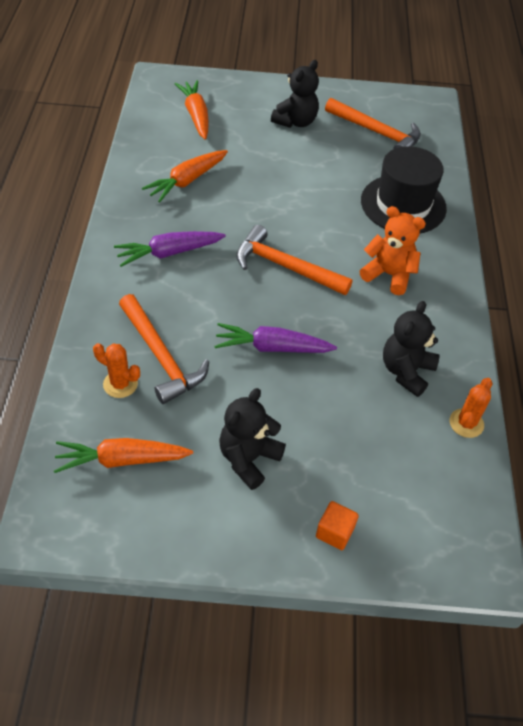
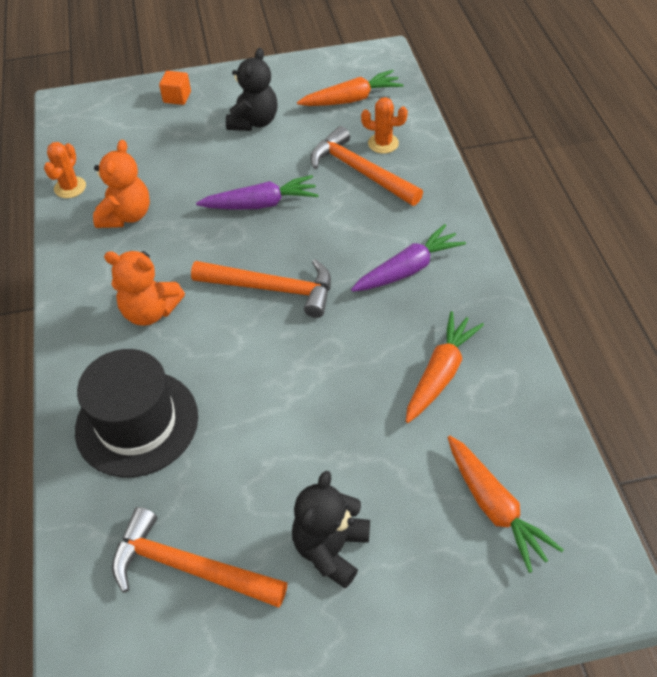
camera: 170 degrees right, 0 degrees up
black teddy bear [383,301,440,397] -> orange teddy bear [93,140,150,228]

